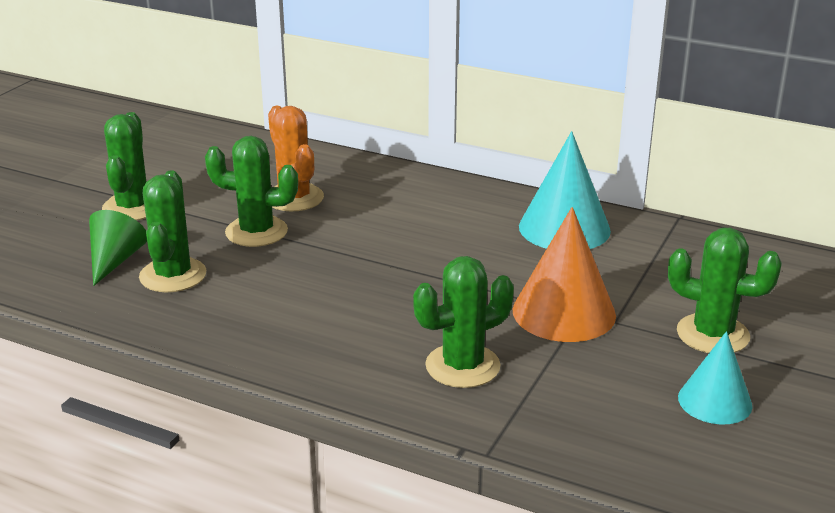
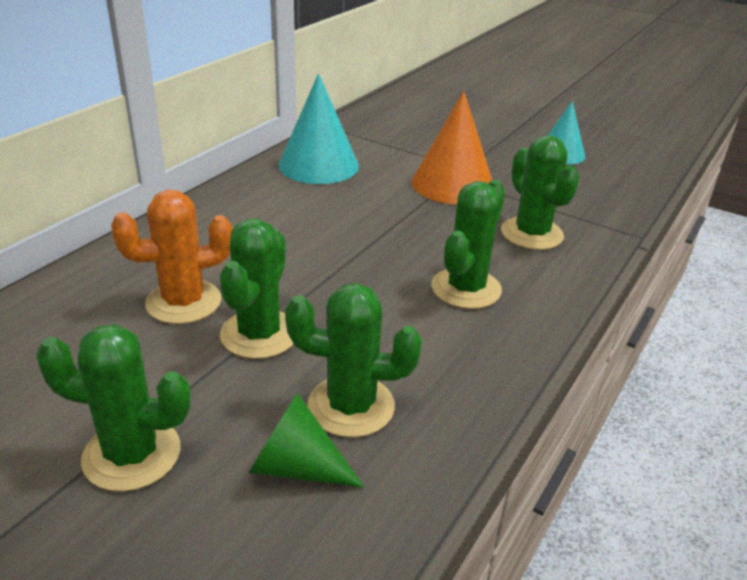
camera: 85 degrees left, 5 degrees up
green cactus [668,228,782,353] -> green cactus moved to [431,180,505,309]

